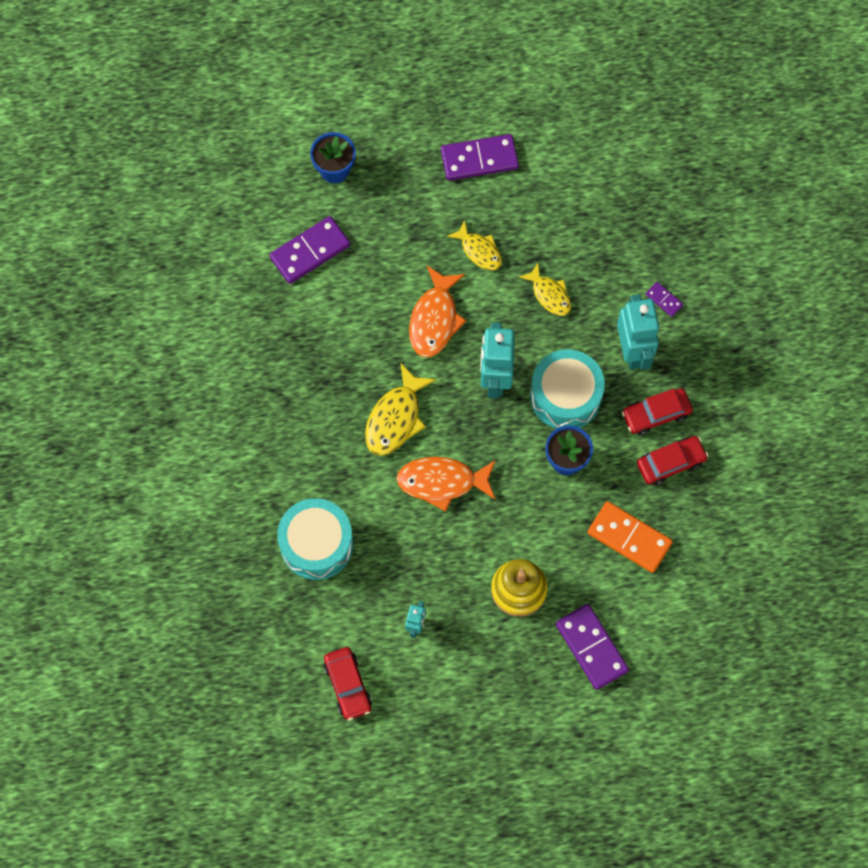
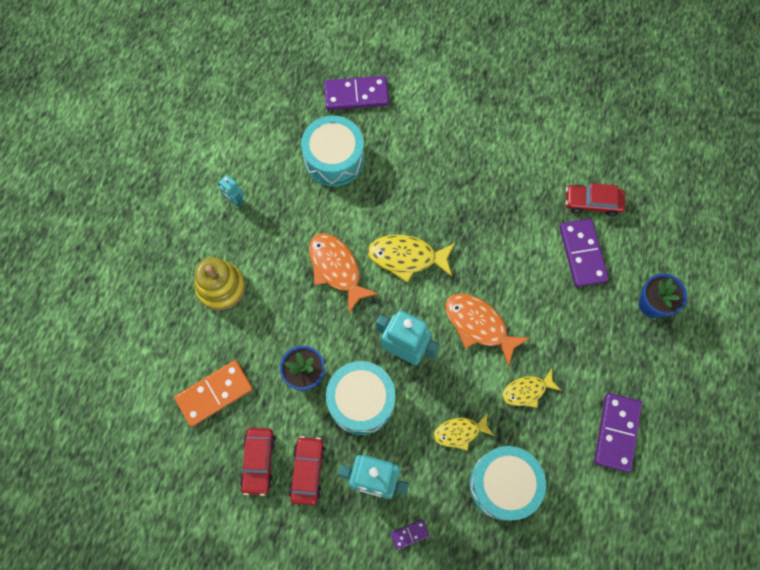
camera: 115 degrees right, 0 degrees up
red car [324,647,372,720] -> red car moved to [566,183,625,216]
yellow fish [365,364,436,456] -> yellow fish turned 45 degrees counterclockwise [368,235,455,283]
orange fish [396,457,496,512] -> orange fish turned 60 degrees counterclockwise [309,233,378,314]
purple domino [556,604,629,690] -> purple domino moved to [324,76,389,110]
none -> turquoise drum [470,446,546,521]

